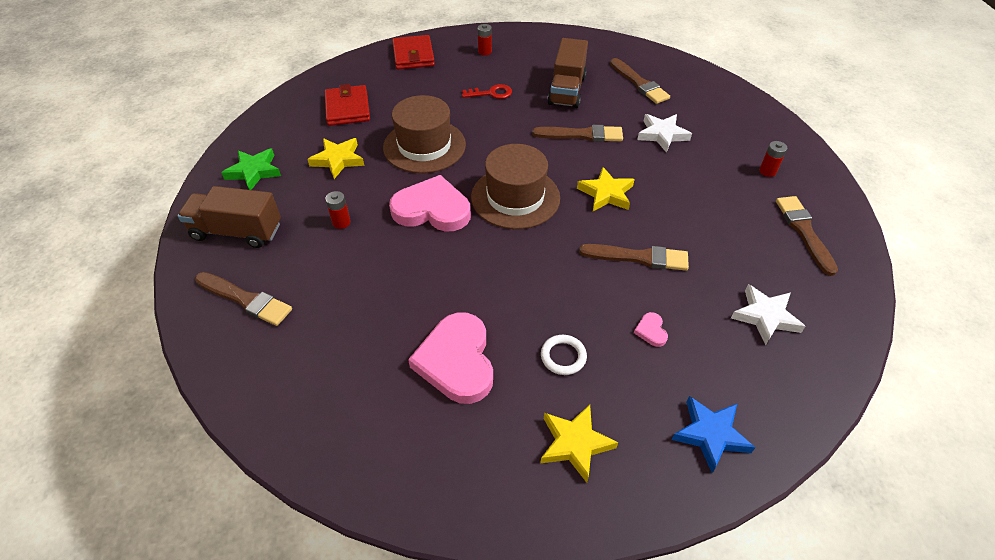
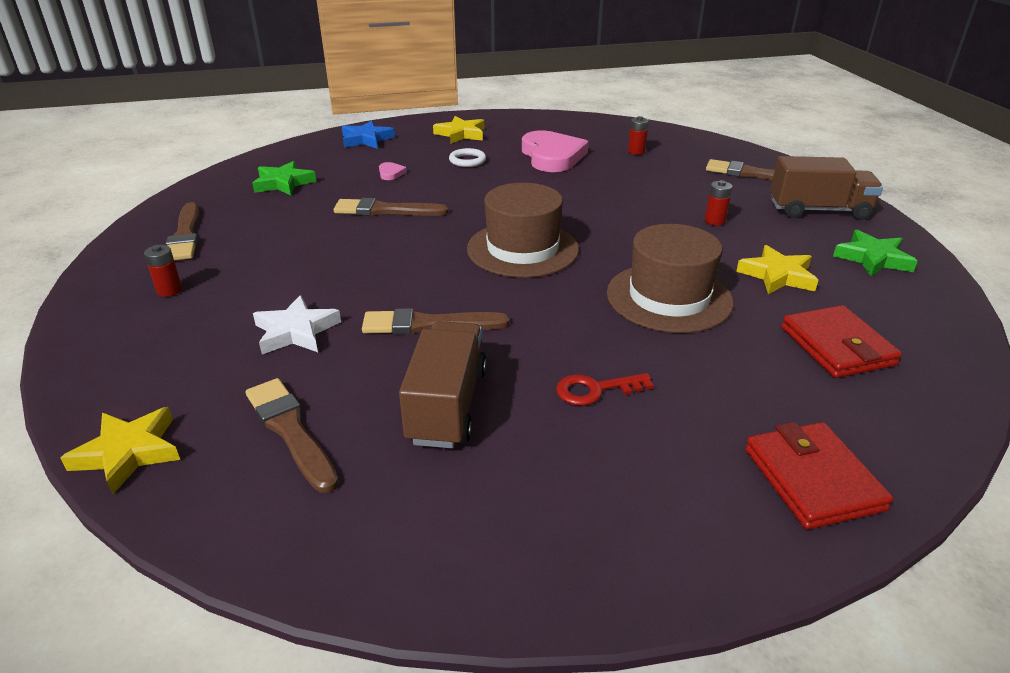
camera: 175 degrees right, 15 degrees down
pink heart [389,175,471,232] -> none
red battery [477,24,492,56] -> red battery moved to [628,116,649,155]
yellow star [577,167,635,211] -> yellow star moved to [60,407,180,494]
white star [731,284,805,345] -> green star [252,161,317,196]

